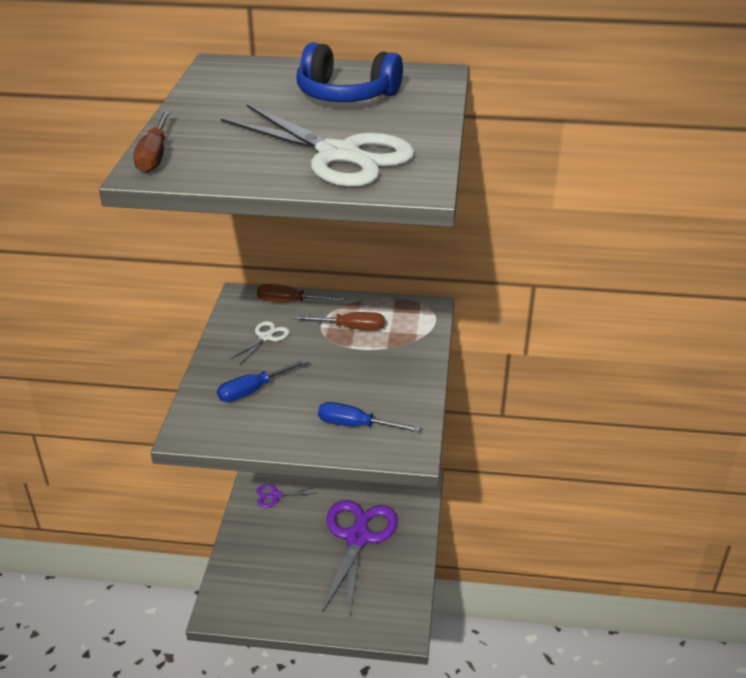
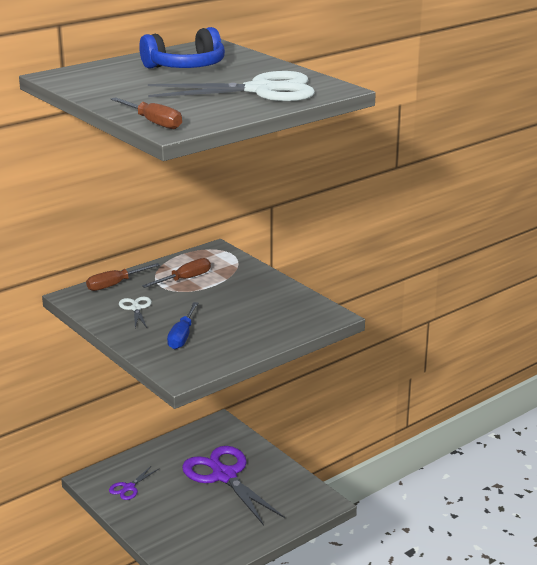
camera: 45 degrees left, 10 degrees down
blue screwdriver [318,402,421,432] -> none

